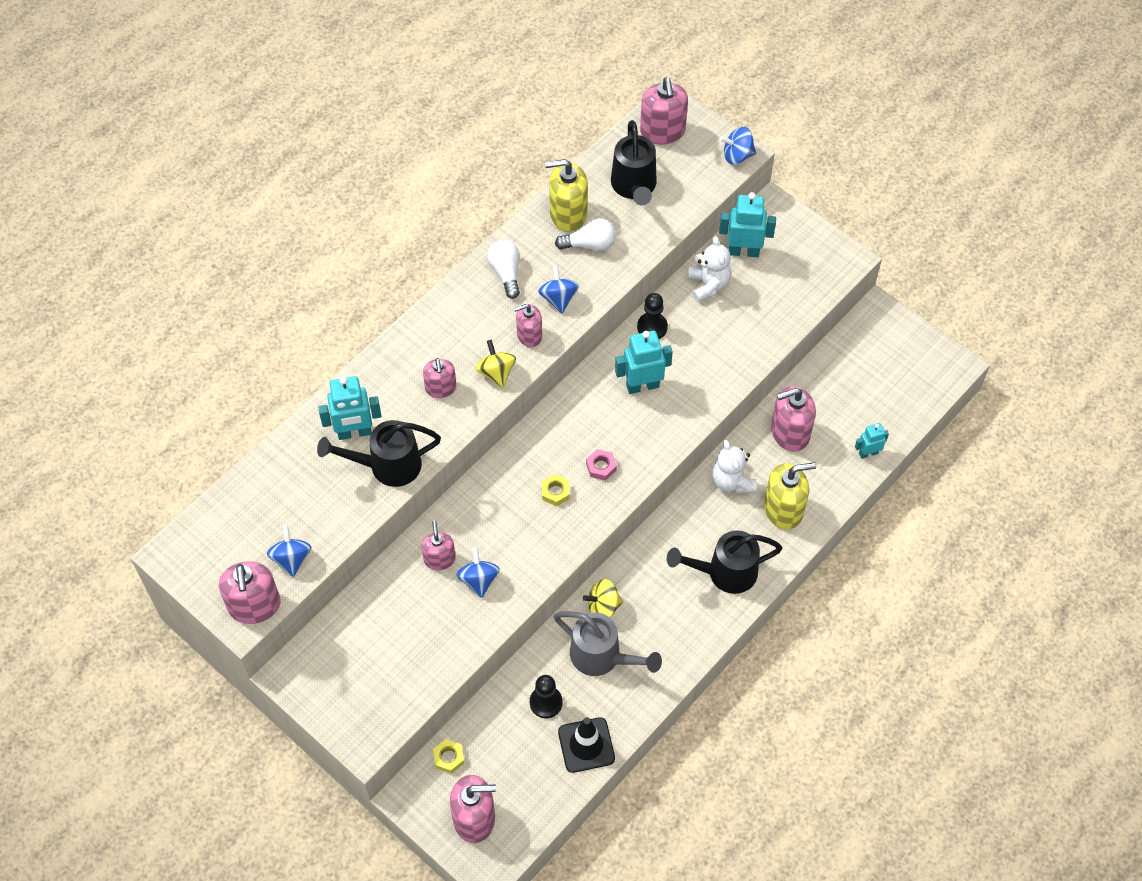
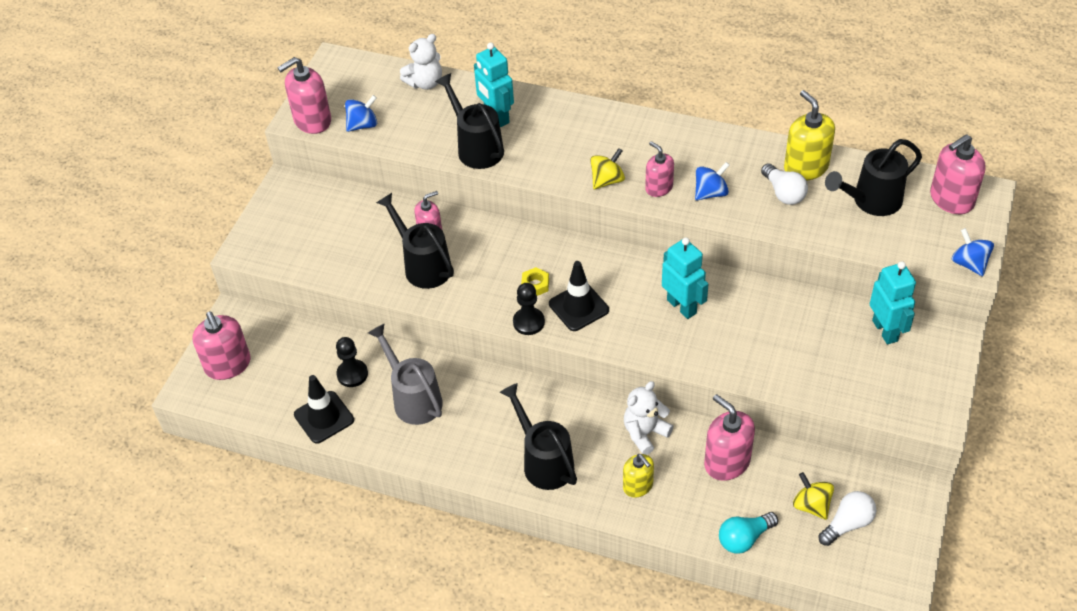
camera: 70 degrees right, 10 degrees down
pink soap dispenser [423,358,456,398] -> none
yellow nut [433,739,464,774] -> none
blue spinning top [457,547,500,598] -> black watering can [376,193,454,289]
white light bulb [487,240,520,299] -> white light bulb moved to [818,491,876,546]
grey watering can [554,611,662,676] -> grey watering can turned 135 degrees clockwise [368,323,443,425]
yellow spinning top [583,579,623,618] -> yellow spinning top moved to [793,472,834,520]
pink nut [586,449,617,480] -> black traffic cone [549,261,609,331]
black pawn [637,293,668,339] -> black pawn moved to [513,283,545,335]
white teddy bear [688,236,731,302] -> white teddy bear moved to [400,34,442,90]
yellow soap dispenser [764,462,816,529] -> yellow soap dispenser [623,454,654,497], size x0.63
turquoise robot [855,423,889,459] -> turquoise light bulb [719,512,778,554]

